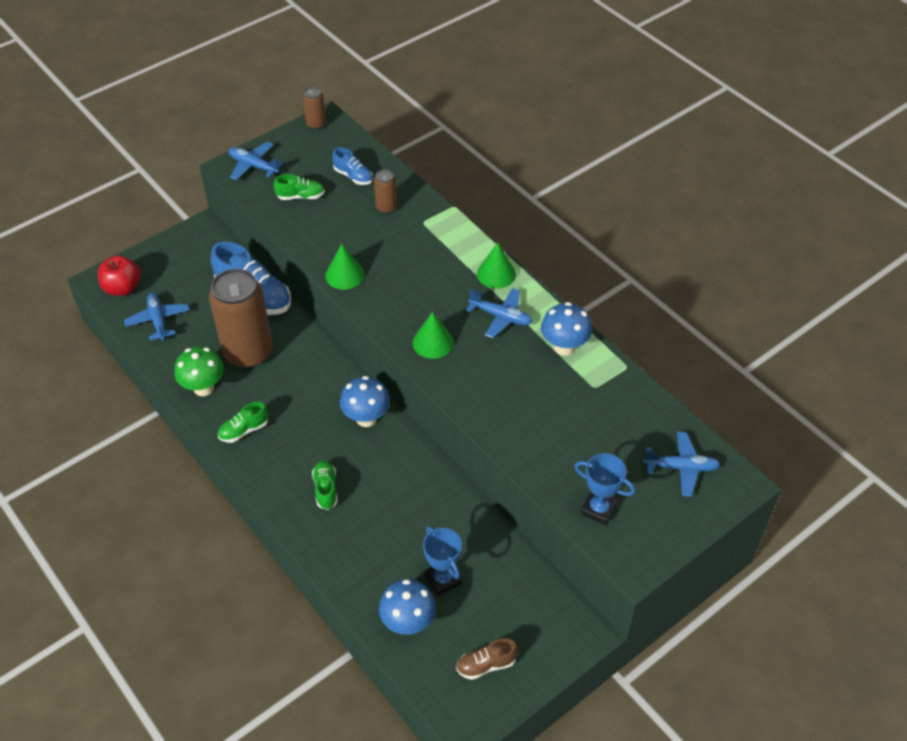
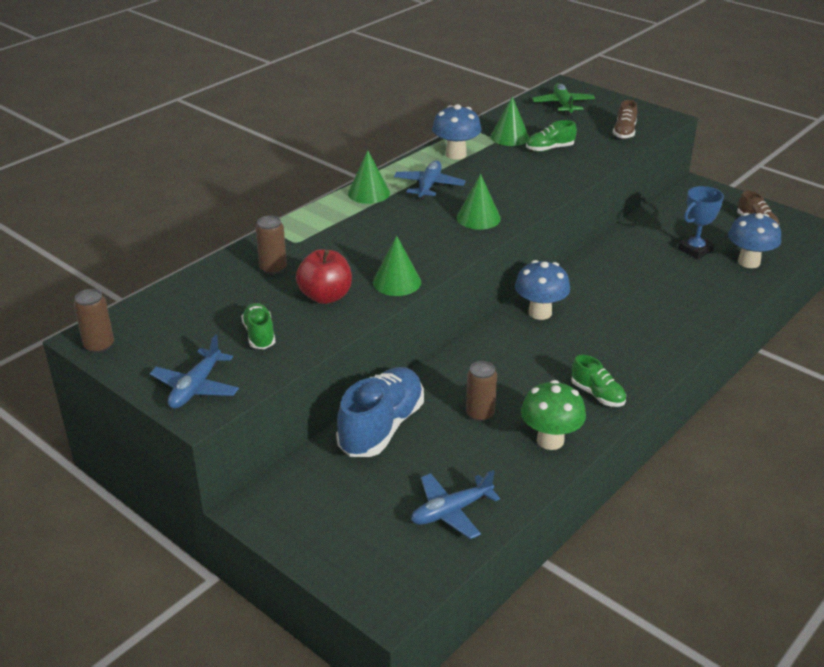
camera: 100 degrees left, 15 degrees down
red apple [98,255,141,296] -> red apple moved to [296,249,352,304]
brown can [209,269,273,368] -> brown can [466,361,497,422], size x0.44
green shoe [312,461,338,510] -> green shoe moved to [526,120,577,152]
blue shoe [332,148,373,185] -> none
blue trophy [574,453,635,525] -> brown shoe [613,100,637,139]
blue plane [643,432,721,497] -> green plane [532,83,595,116]
none -> green cone [491,96,529,146]

